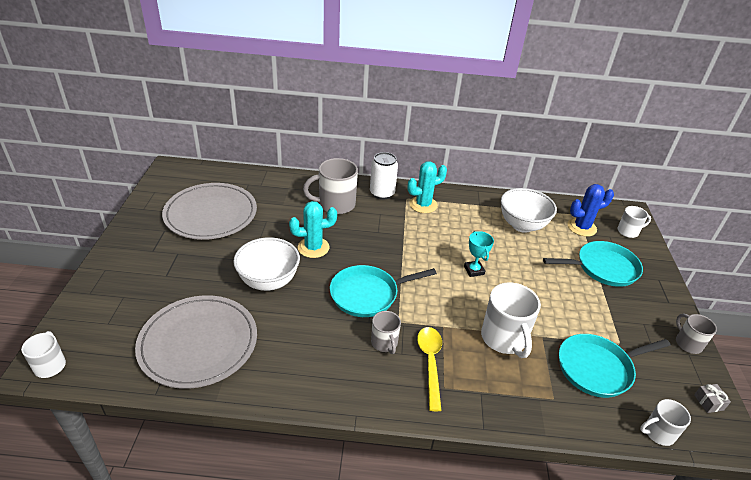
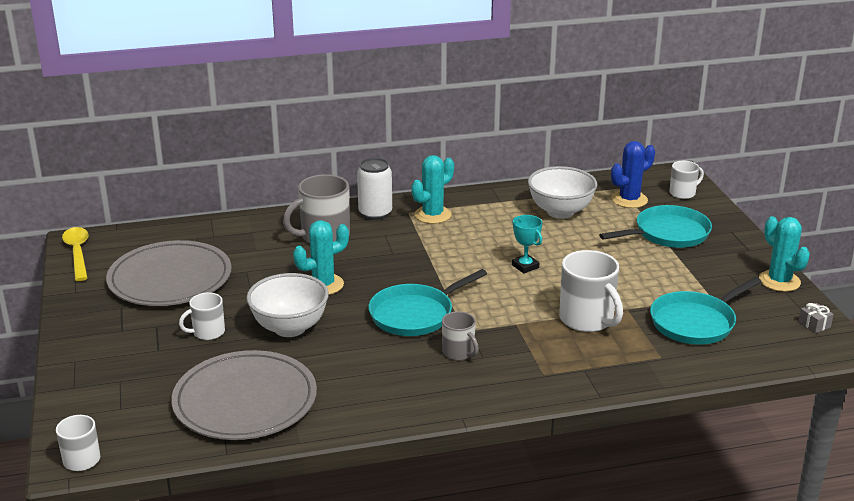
camera: 15 degrees left, 10 degrees down
yellow spoon [417,327,442,411] -> yellow spoon moved to [62,227,89,281]
white mug [640,399,691,446] -> white mug moved to [179,292,225,340]
grey mug [676,314,717,354] -> turquoise cactus [759,216,810,292]

